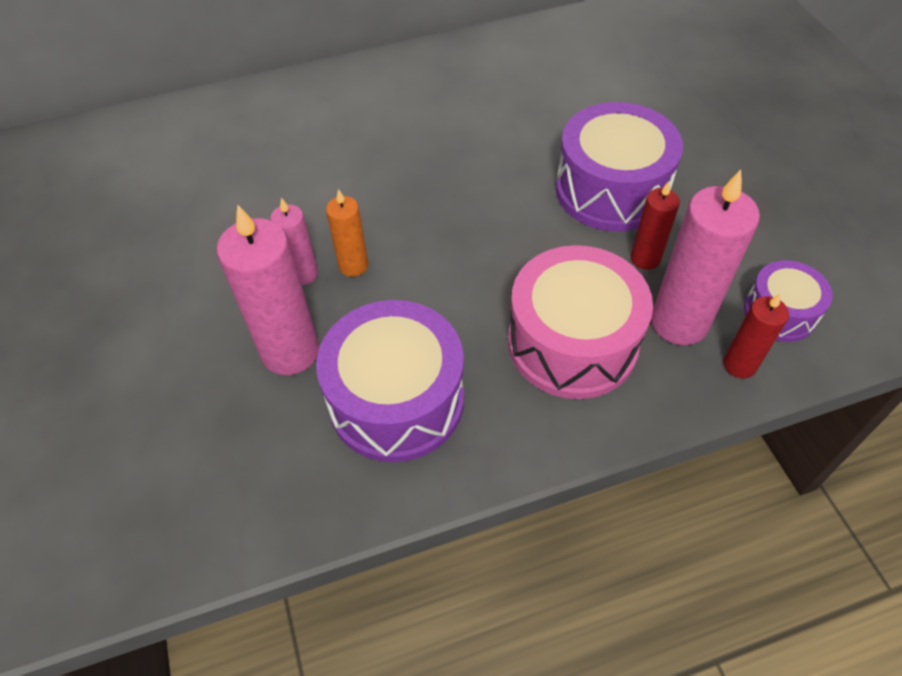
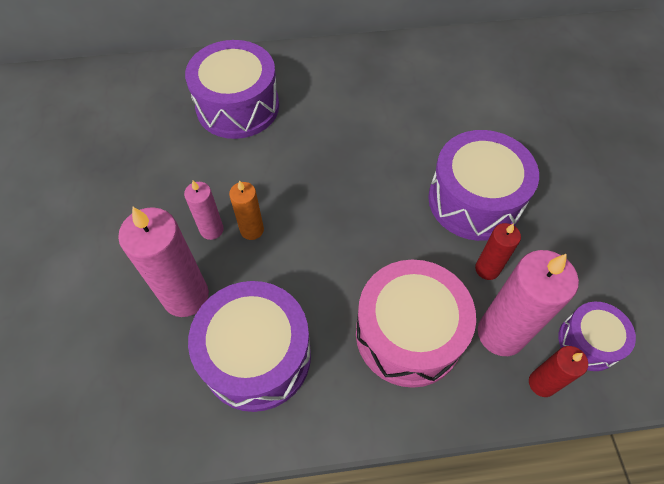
camera: 10 degrees right, 5 degrees up
none -> purple drum [185,40,279,139]

